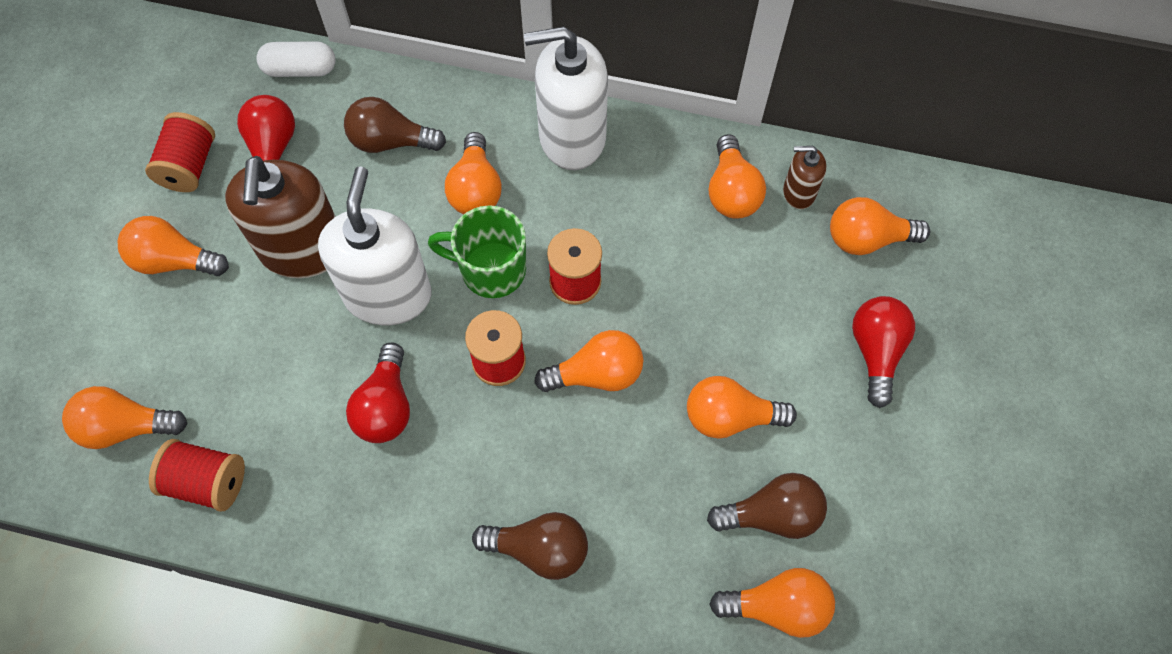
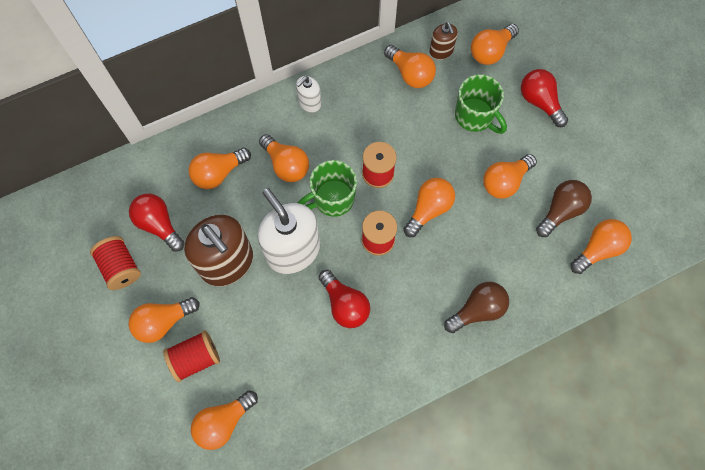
camera: 40 degrees left, 5 degrees up
red spool [149,439,245,511] -> red spool moved to [163,330,220,382]
white capsule [256,41,336,77] -> none
brown light bulb [344,97,446,153] -> orange light bulb [188,148,251,189]
white soap dispenser [524,26,608,170] -> white soap dispenser [296,76,321,113], size x0.49
brown soap dispenser [783,146,826,209] -> brown soap dispenser turned 75 degrees counterclockwise [429,22,458,60]
none -> green mug [455,74,507,134]

